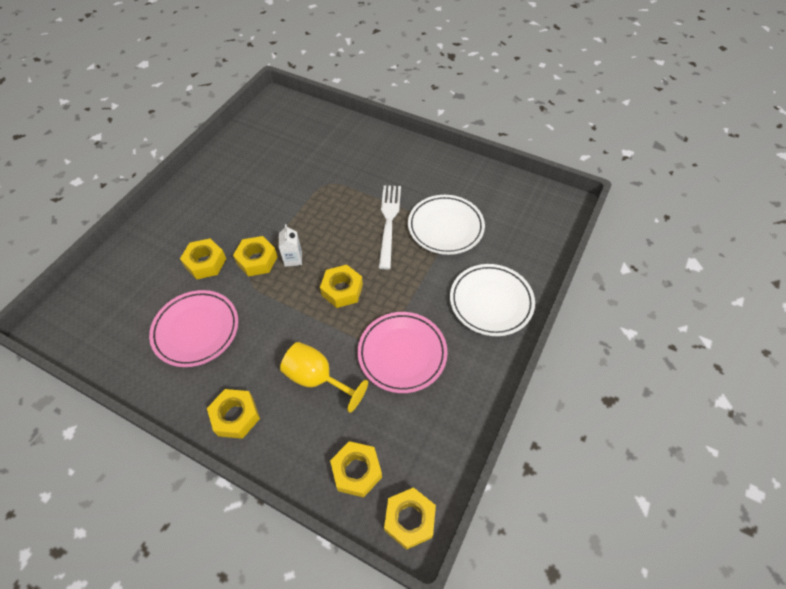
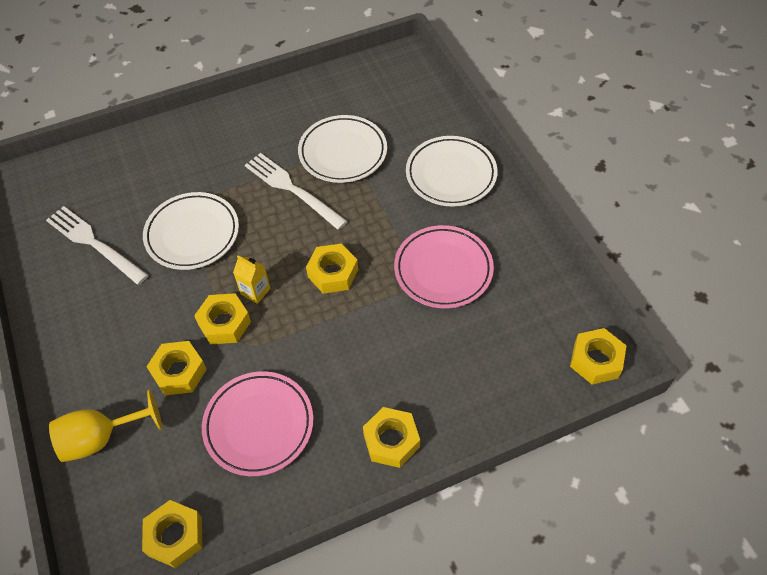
camera: 50 degrees left, 0 degrees up
white carton [279,224,302,267] -> yellow carton [233,255,271,304]
yellow goblet [280,342,368,413] -> yellow goblet moved to [49,389,162,462]
yellow nut [330,441,382,497] -> yellow nut moved to [142,500,203,568]
none -> white fork [46,206,148,285]
none -> white plate [143,192,239,270]

